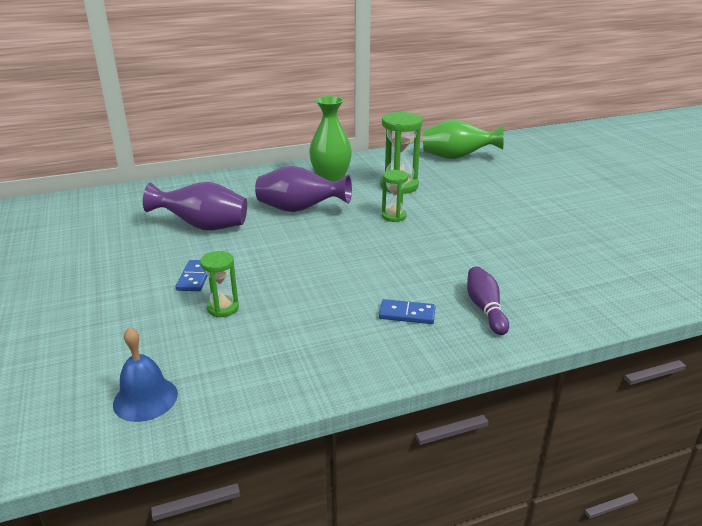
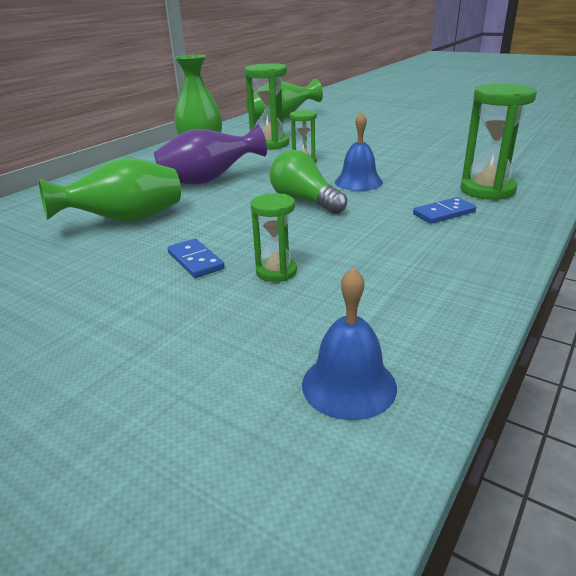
camera: 35 degrees left, 0 degrees up
purple vase [143,182,247,230] -> green vase [38,158,181,222]
purple bowling pin [467,266,509,335] -> green hourglass [460,84,537,200]
none -> green light bulb [270,150,347,214]
none -> blue bell [335,112,383,191]

